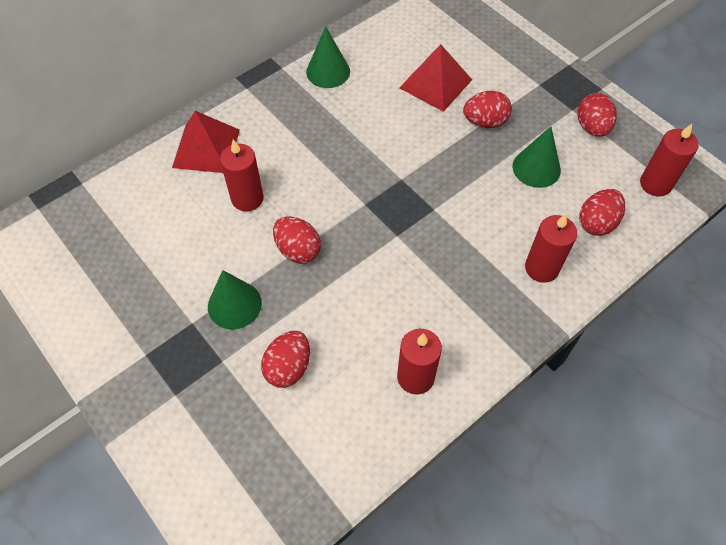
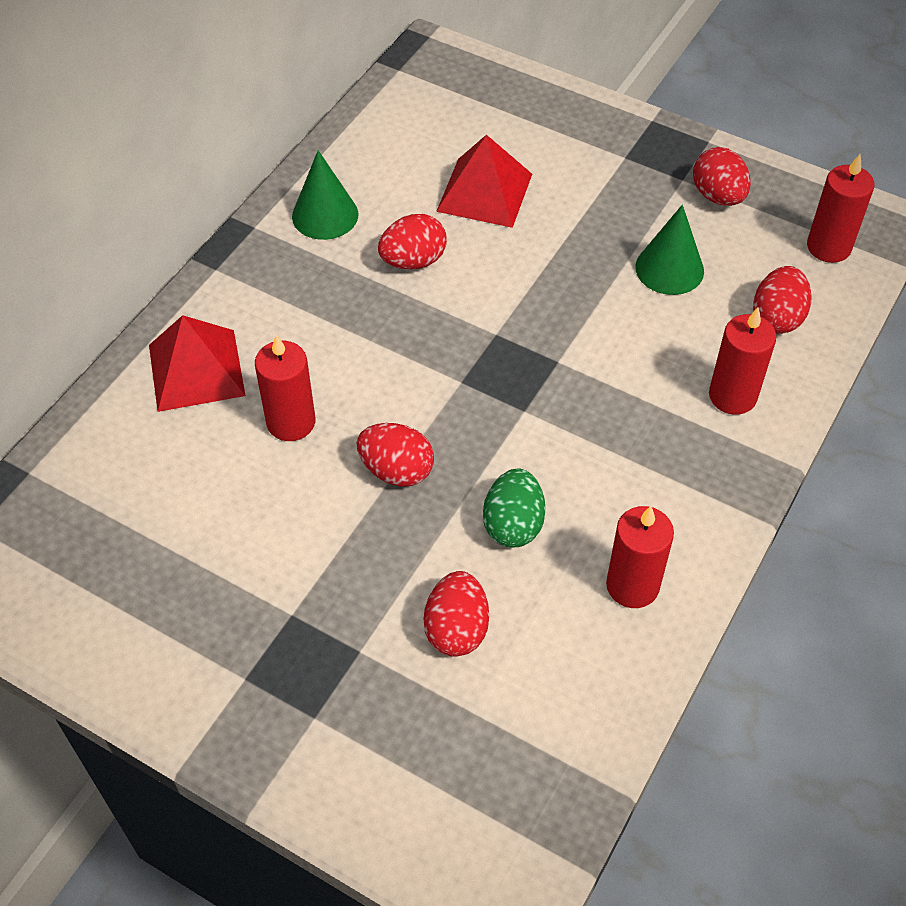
camera: 20 degrees left, 5 degrees down
green cone [208,270,262,329] -> none
red egg [463,91,512,128] -> red egg moved to [378,214,447,269]
none -> green egg [483,469,545,548]

